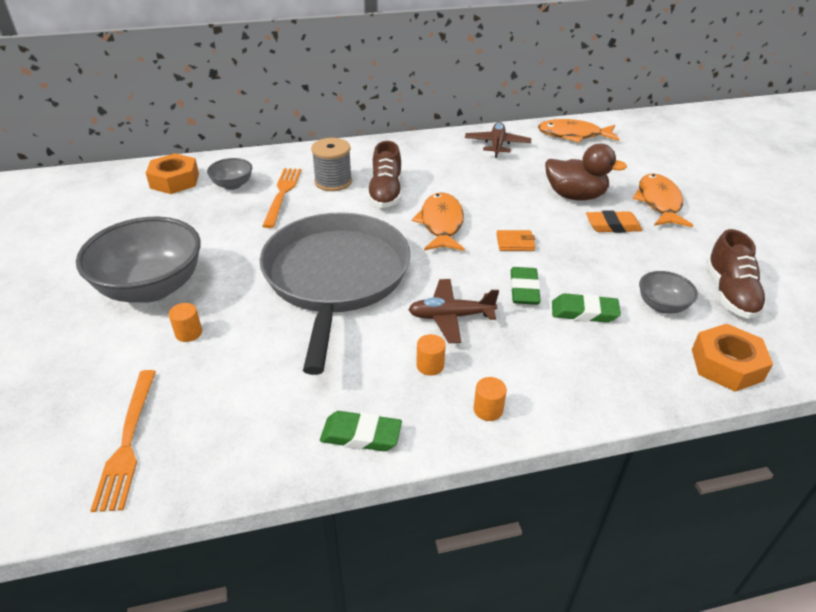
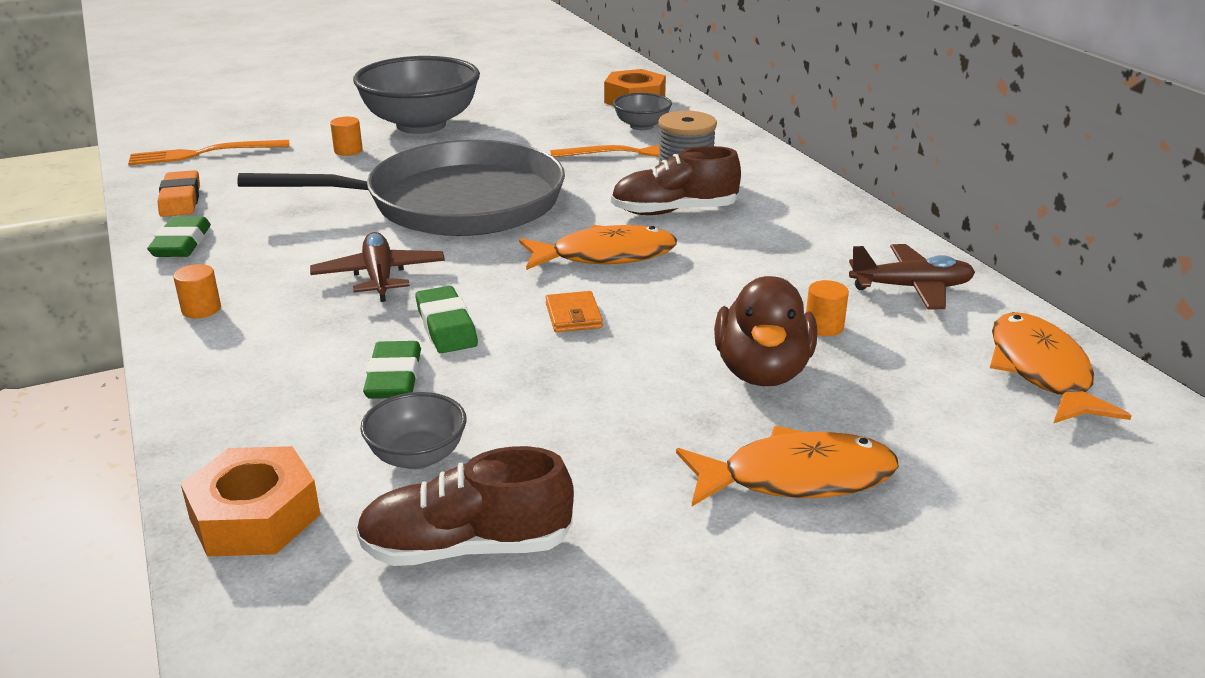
camera: 80 degrees right, 10 degrees down
orange cylinder [416,334,446,376] -> orange cylinder moved to [806,280,849,336]
green eraser [510,267,541,305] -> green eraser turned 75 degrees clockwise [416,286,478,353]
orange eraser [586,210,643,233] -> orange eraser moved to [157,170,200,217]

